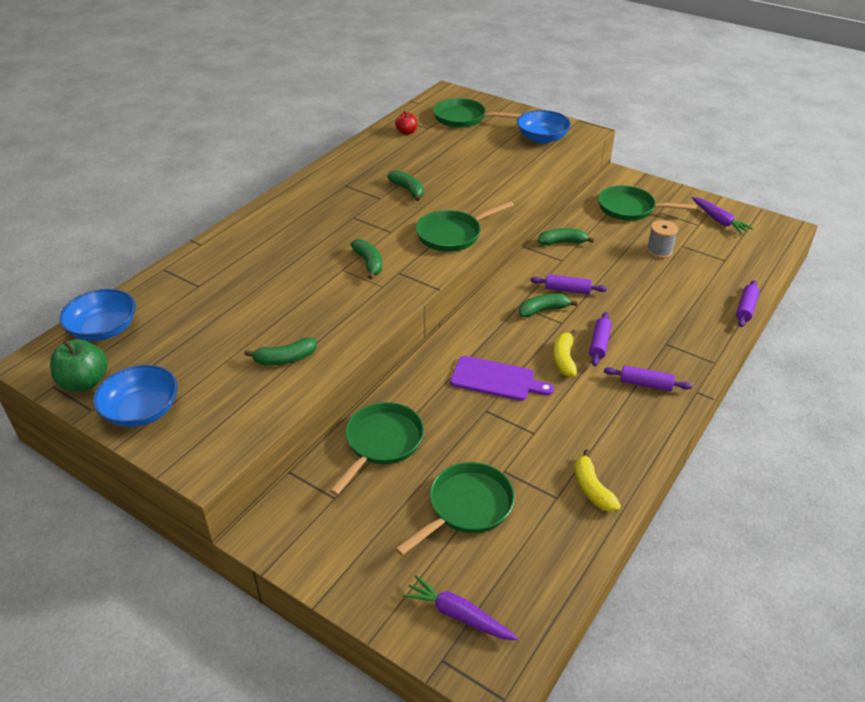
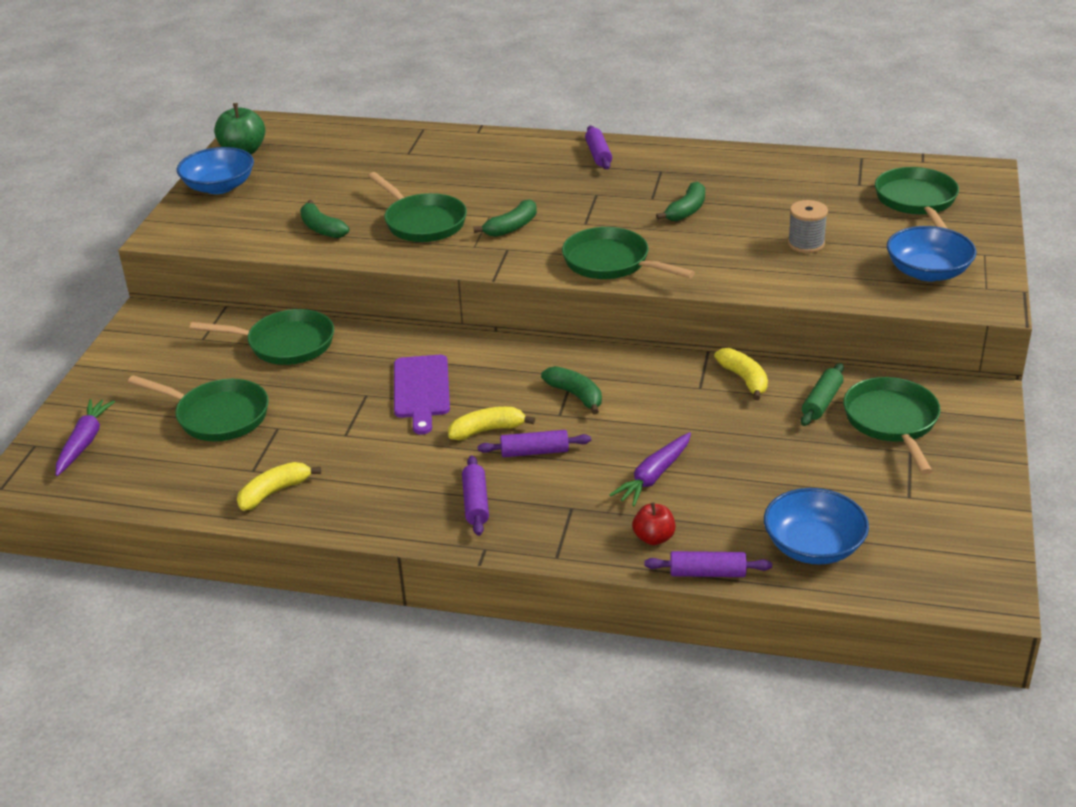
camera: 70 degrees right, 5 degrees down
blue bowl [59,289,136,341] -> blue bowl moved to [764,488,869,565]
red apple [395,111,417,135] -> red apple moved to [632,502,676,545]
purple rolling pin [530,274,607,295] -> purple rolling pin moved to [585,126,612,169]
green banana [538,228,594,245] -> yellow banana [714,348,768,400]
grey spool [646,220,678,258] -> grey spool moved to [788,200,828,253]
purple carrot [692,197,754,235] -> purple carrot moved to [609,432,691,506]
none -> green pan [368,172,467,242]
none -> green rolling pin [801,363,844,426]

